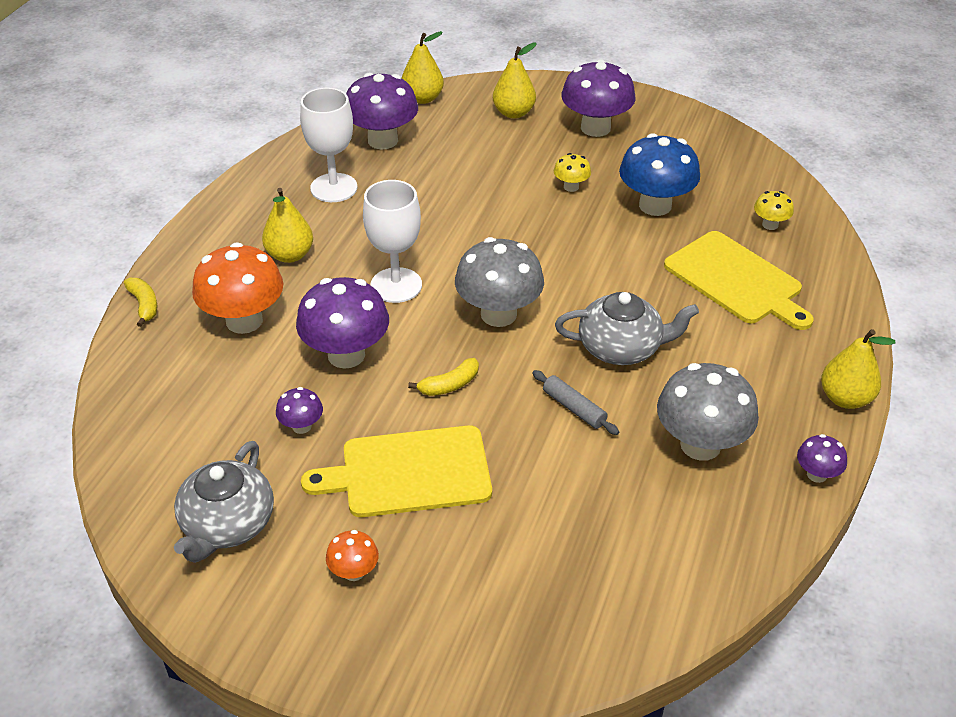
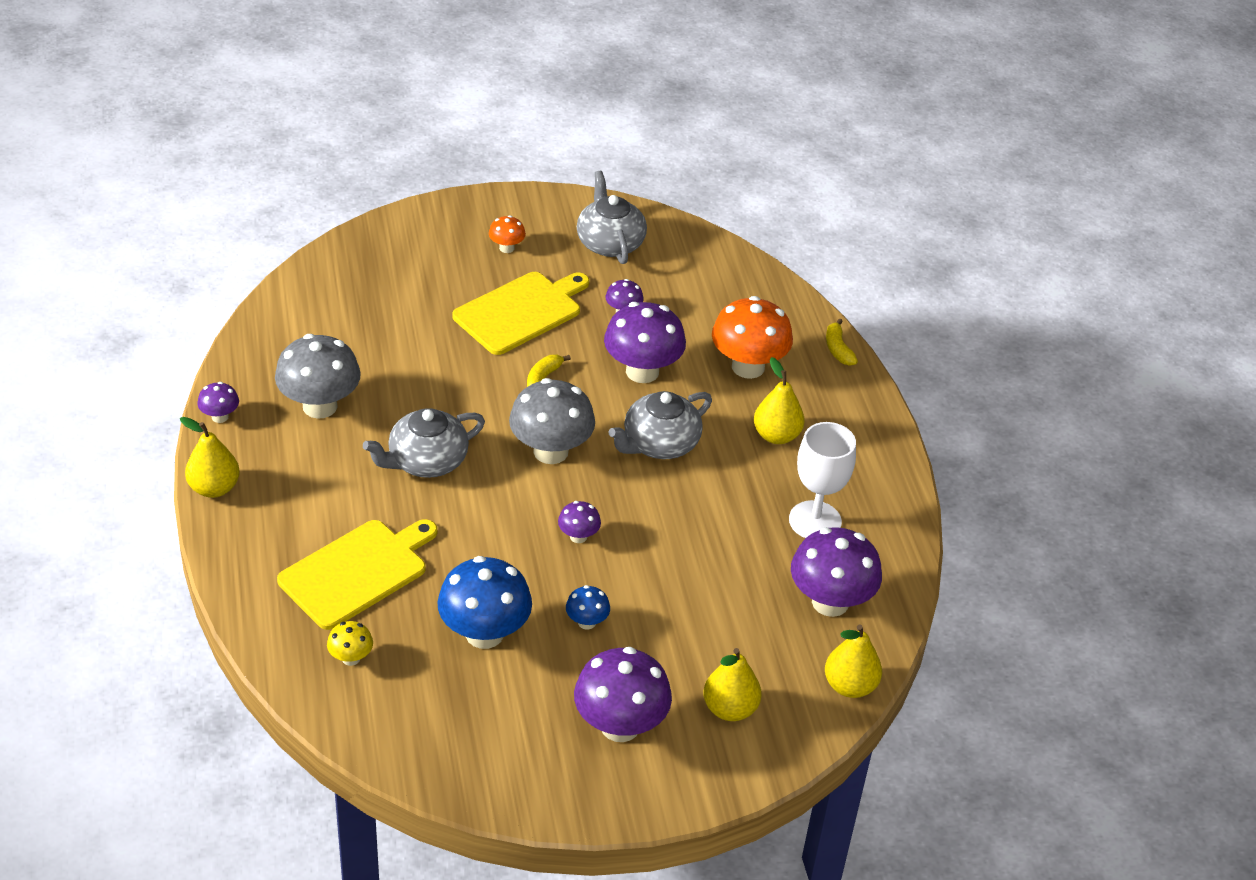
camera: 145 degrees right, 0 degrees up
yellow banana [124,278,157,327] -> yellow banana turned 45 degrees clockwise [826,318,858,366]
white goblet [363,180,422,303] -> grey teapot [608,391,712,459]
grey rolling pin [532,370,619,435] -> none
yellow mushroom [554,153,591,192] -> blue mushroom [566,585,610,630]
yellow cutting board [664,231,814,330] -> yellow cutting board turned 120 degrees clockwise [277,519,437,630]
none -> purple mushroom [558,501,601,543]

